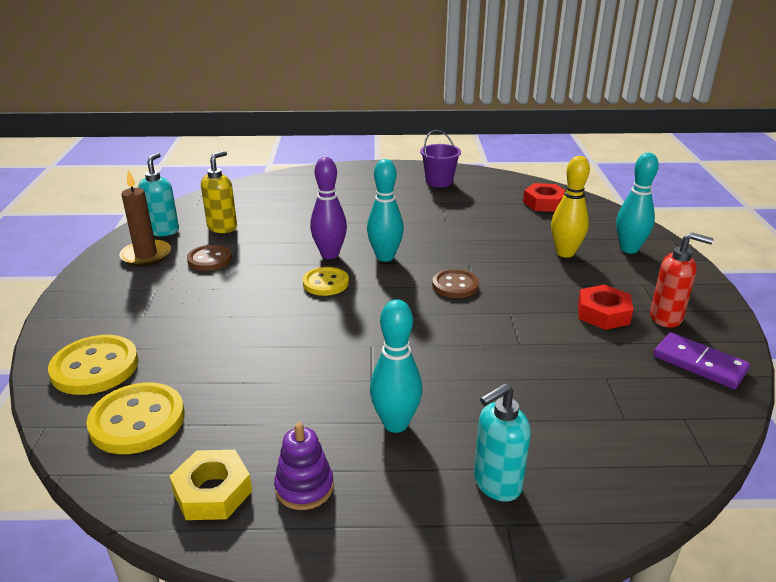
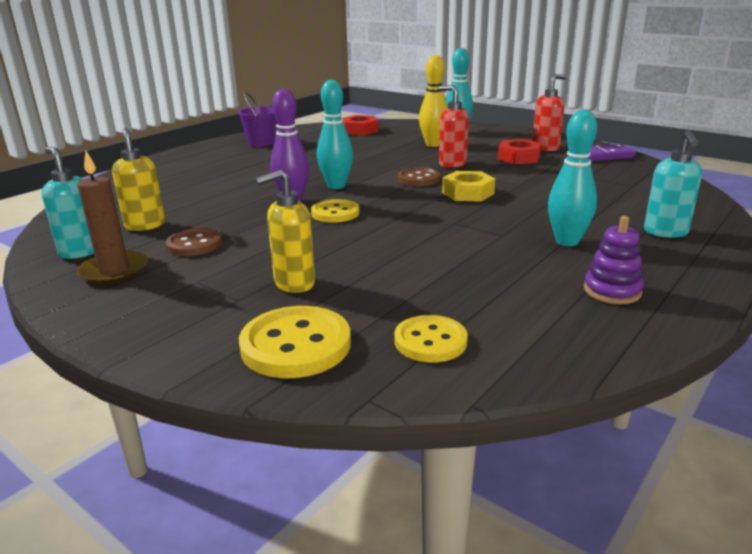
camera: 50 degrees left, 5 degrees down
yellow button [86,382,185,454] -> yellow button [394,315,468,362], size x0.66
yellow nut [169,450,252,520] -> yellow nut moved to [442,171,495,202]
none -> yellow soap dispenser [255,169,315,293]
none -> red soap dispenser [439,85,469,168]

